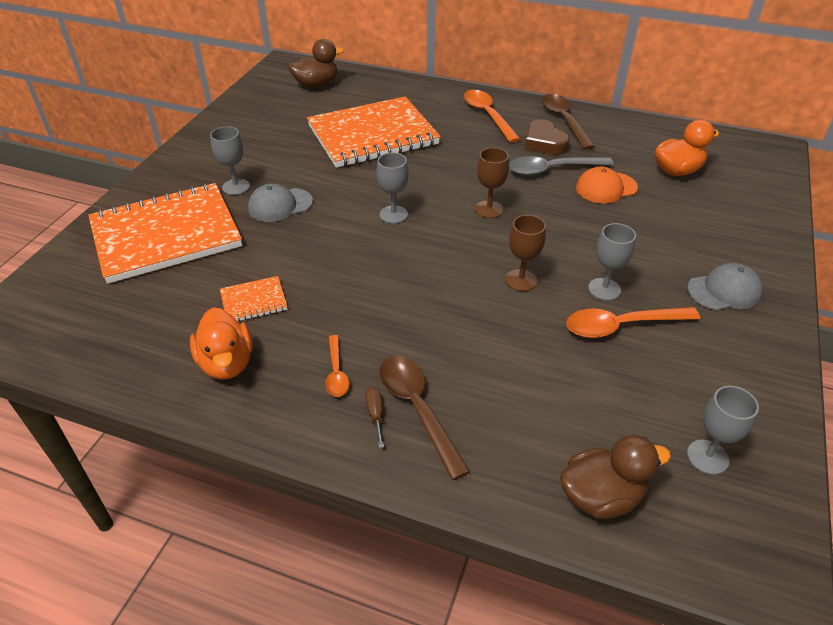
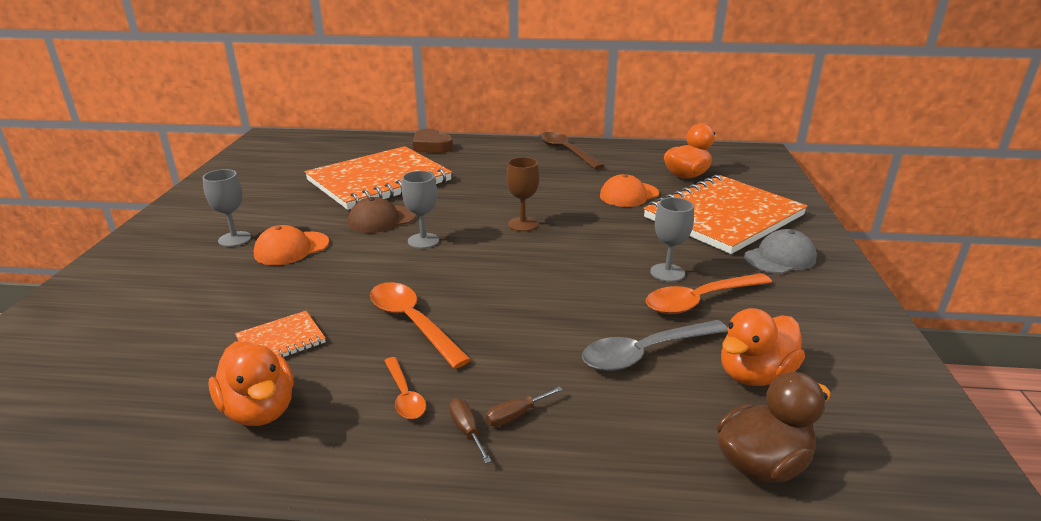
camera: 15 degrees left, 15 degrees down
orange notebook [88,183,242,284] -> orange notebook moved to [643,175,808,254]
grey cap [248,184,313,222] -> orange cap [254,225,329,265]
brown duck [288,39,344,88] -> none
brown spoon [379,356,470,480] -> brown screwdriver [486,386,563,427]
orange spoon [464,90,520,143] -> orange spoon moved to [370,282,471,369]
brown goblet [505,215,546,291] -> none
grey spoon [509,156,614,176] -> grey spoon moved to [582,320,728,371]
brown heart [525,119,570,155] -> brown heart moved to [413,128,453,153]
grey goblet [687,386,759,475] -> none
none -> brown cap [348,197,416,233]
none -> orange duck [721,308,805,386]

